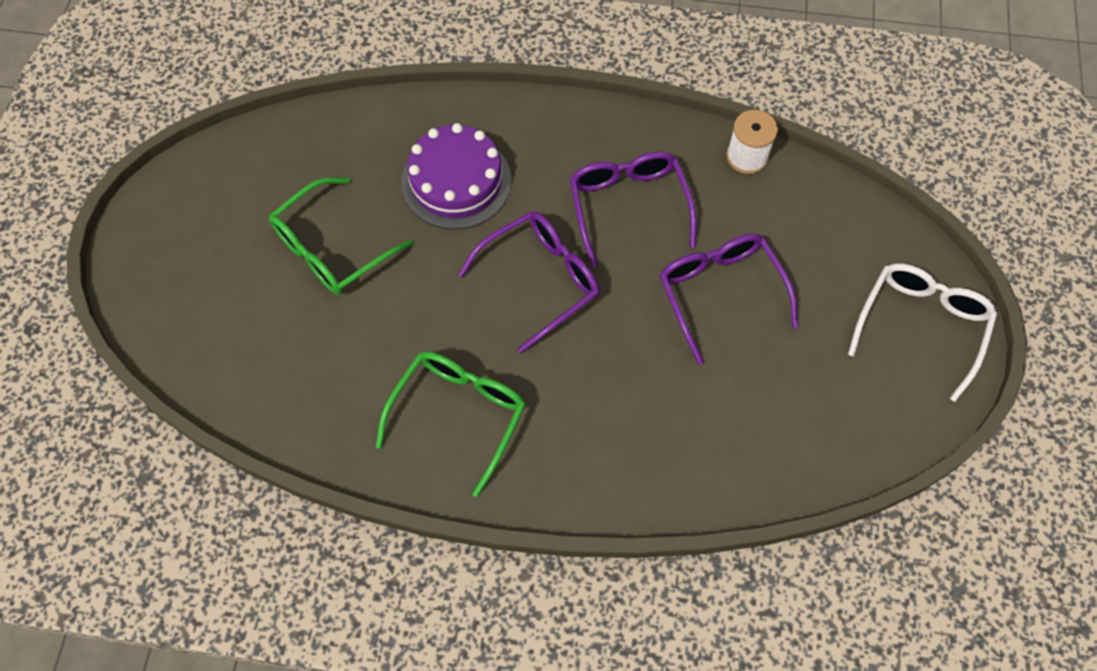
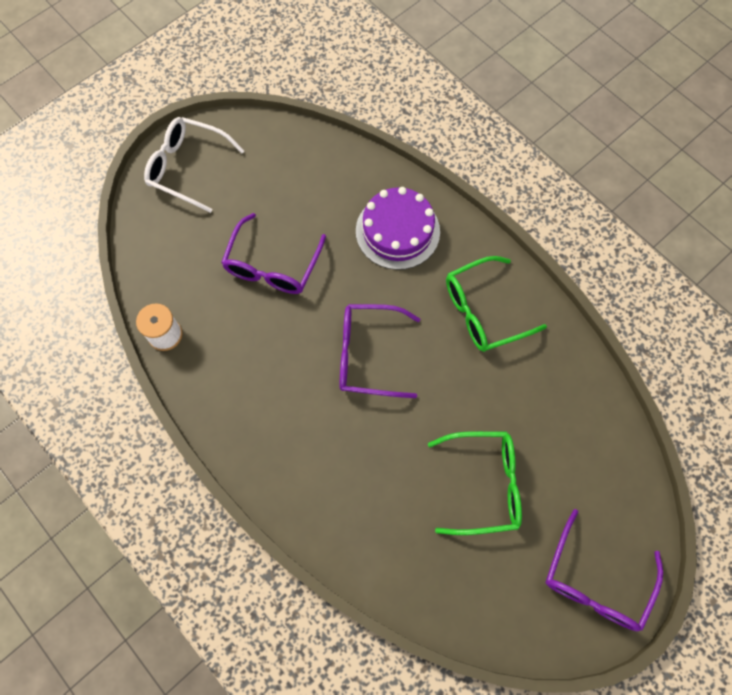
camera: 140 degrees left, 5 degrees up
purple cake [401,123,512,229] -> purple cake moved to [356,187,440,270]
purple glasses [570,151,697,268] -> purple glasses moved to [546,509,663,631]
white glasses [848,263,997,402] -> white glasses turned 45 degrees clockwise [144,117,244,213]

